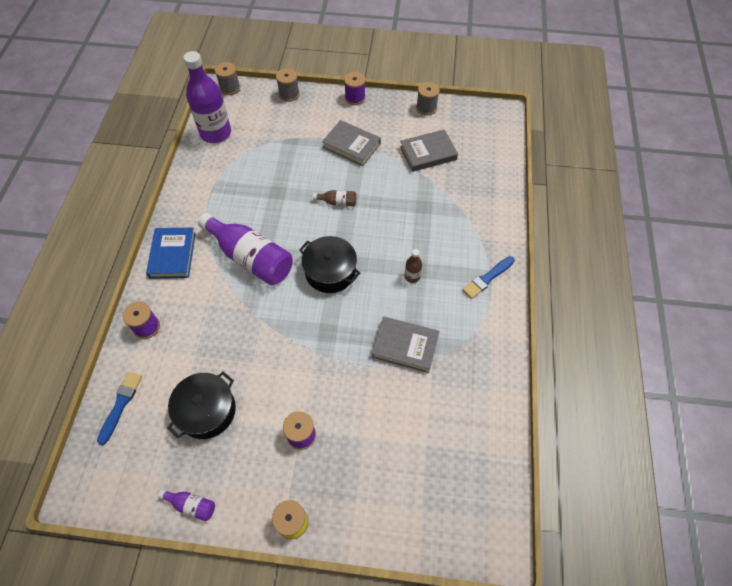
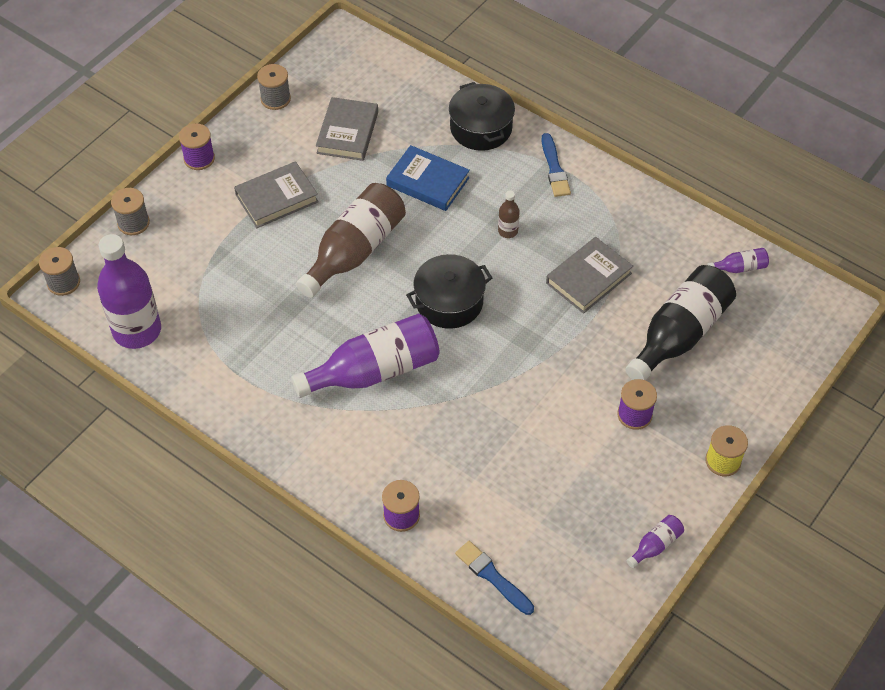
camera: 60 degrees left, 5 degrees down
blue book [146,228,196,279] -> blue book moved to [386,145,470,211]
black pot [167,371,236,439] -> black pot moved to [449,82,515,151]
brown bottle [313,190,356,206] -> brown bottle [296,183,406,298], size x2.33
none -> black bottle [626,265,736,381]
none -> purple bottle [707,248,769,273]

